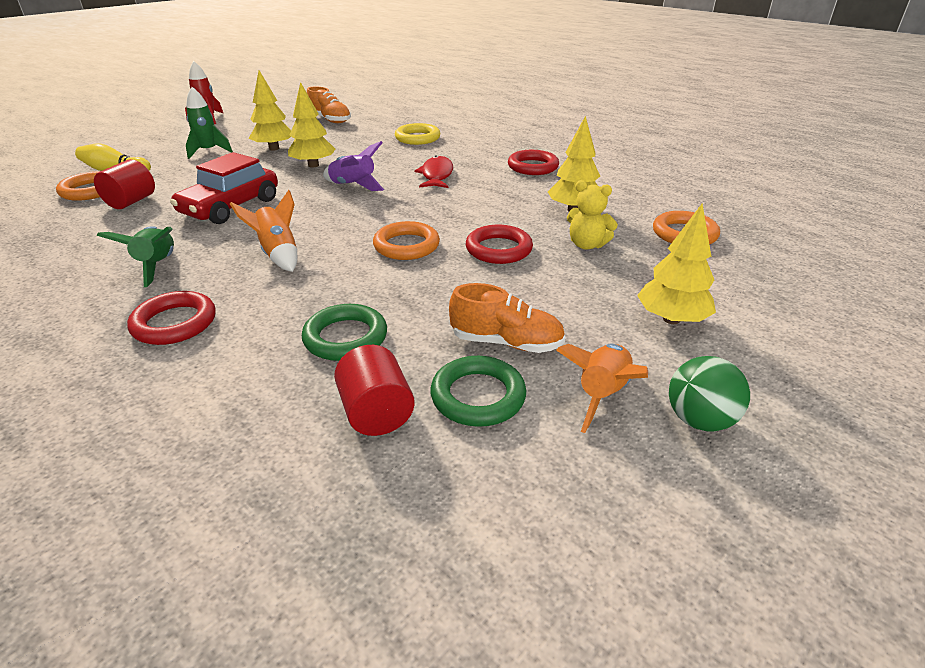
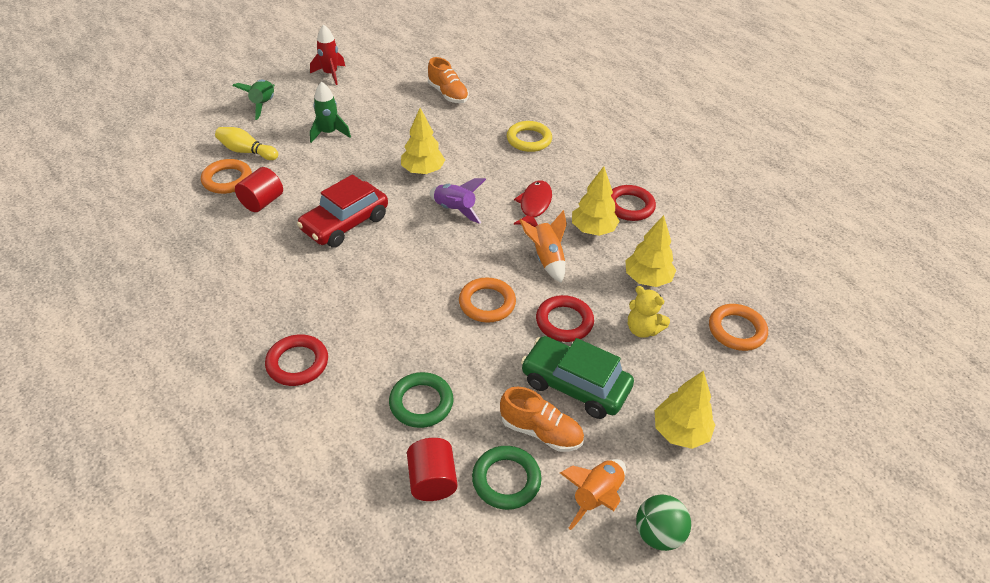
camera: 10 degrees right, 10 degrees up
green rocket [97,227,174,287] -> green rocket moved to [233,80,275,120]
orange rocket [230,190,297,272] -> orange rocket moved to [519,210,567,283]
yellow tree [249,70,291,151] -> yellow tree moved to [572,166,619,236]
none -> green car [521,336,634,419]

